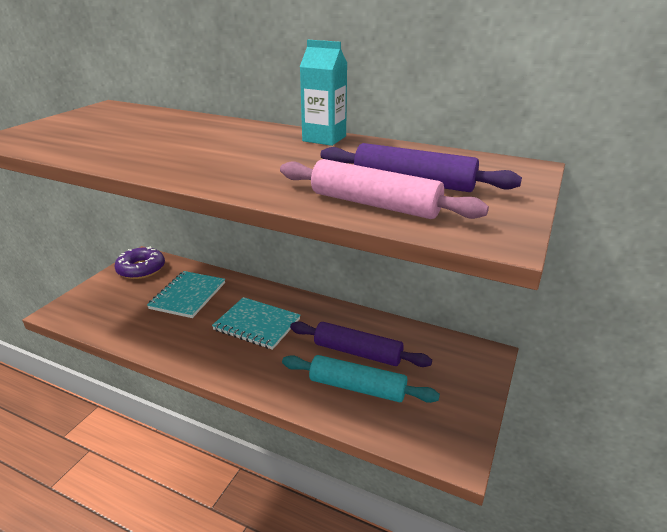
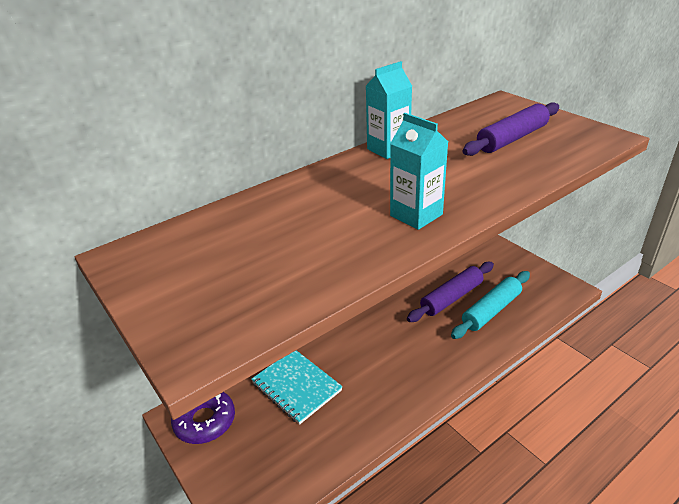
camera: 60 degrees left, 5 degrees up
turquoise notebook [212,297,300,350] -> none
pink rolling pin [280,159,489,219] -> none
none -> turquoise carton [390,113,448,230]

